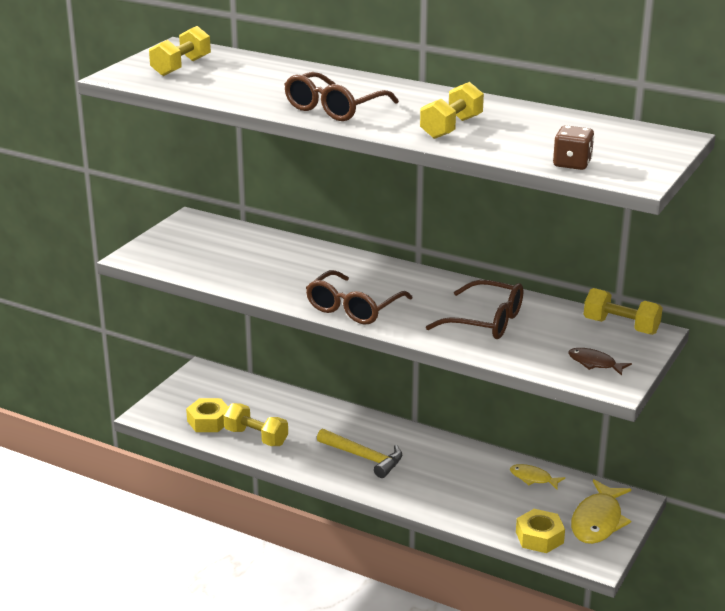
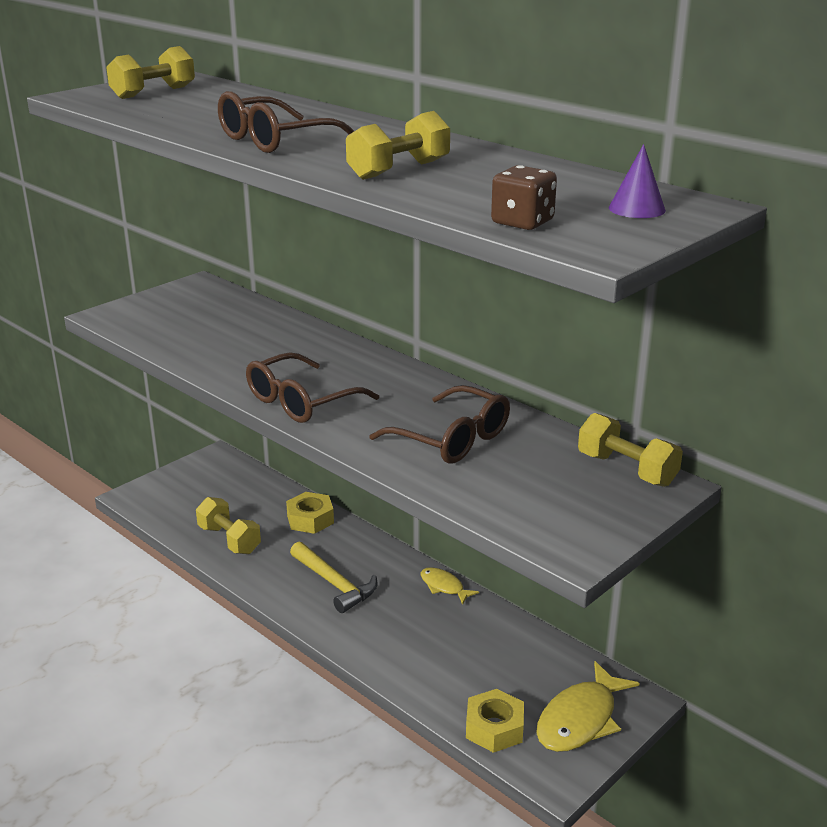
camera: 15 degrees right, 0 degrees up
yellow nut [186,398,228,432] -> yellow nut moved to [286,492,334,534]
yellow fish [510,464,565,490] -> yellow fish moved to [421,567,479,605]
brown fish [568,348,632,376] -> none
none -> purple cone [609,144,666,218]

